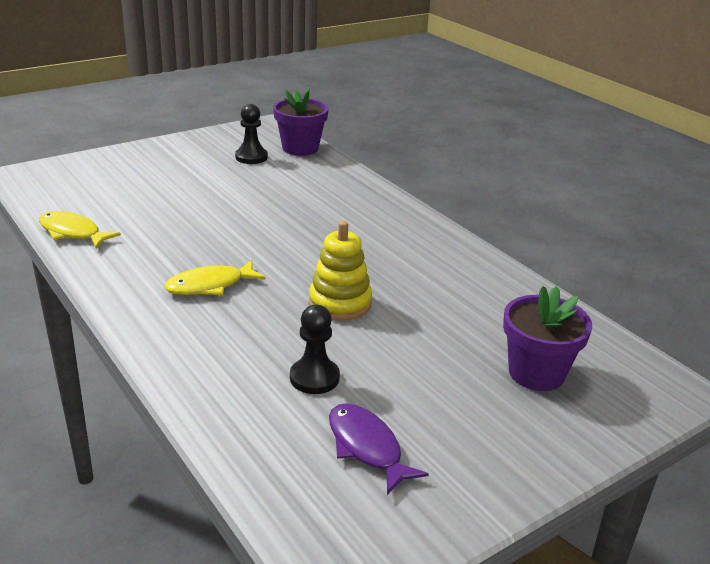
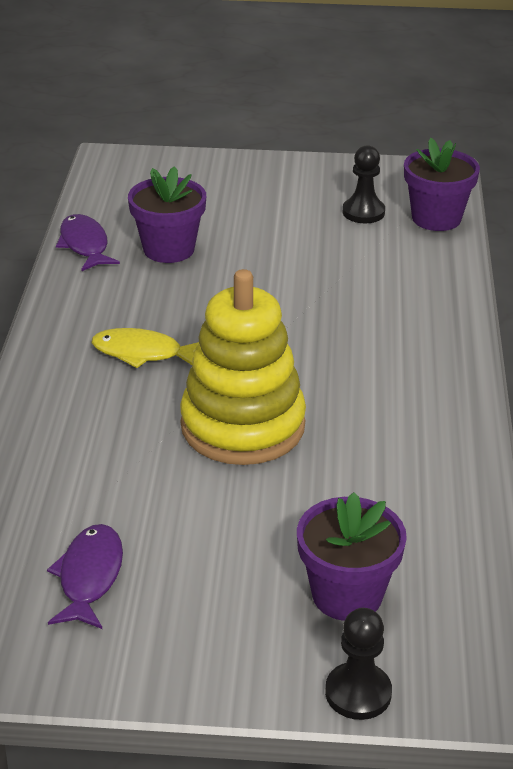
camera: 40 degrees right, 5 degrees up
yellow fish [39,211,121,249] -> purple fish [56,214,120,271]
black pawn [290,305,340,394] -> black pawn moved to [325,608,392,720]
yellow stacking toy [309,221,372,321] -> yellow stacking toy [180,269,306,465], size x1.62
none -> purple flower pot [128,166,206,263]

